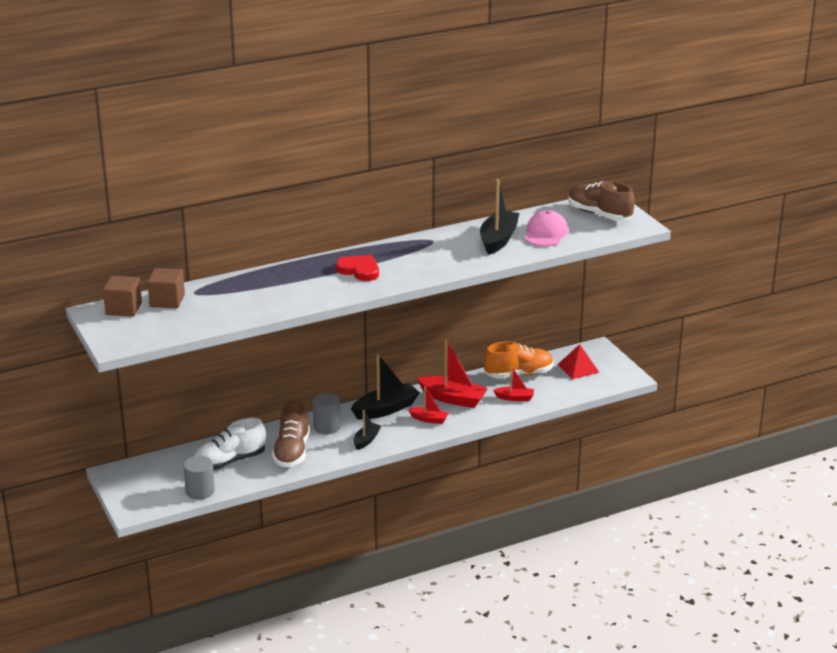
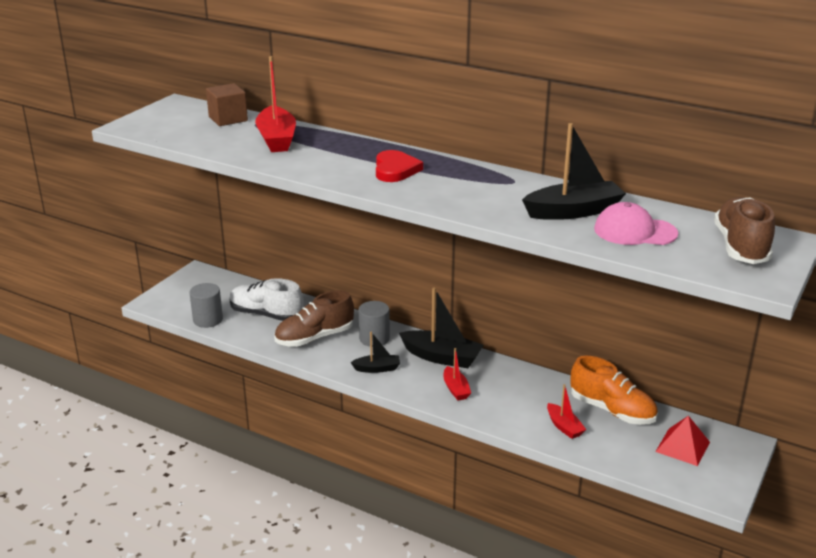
camera: 55 degrees right, 0 degrees up
brown cube [103,276,142,317] -> none
red boat [417,340,488,408] -> red boat moved to [255,56,296,152]
pink cap [524,210,569,246] -> pink cap turned 150 degrees counterclockwise [594,202,678,245]

